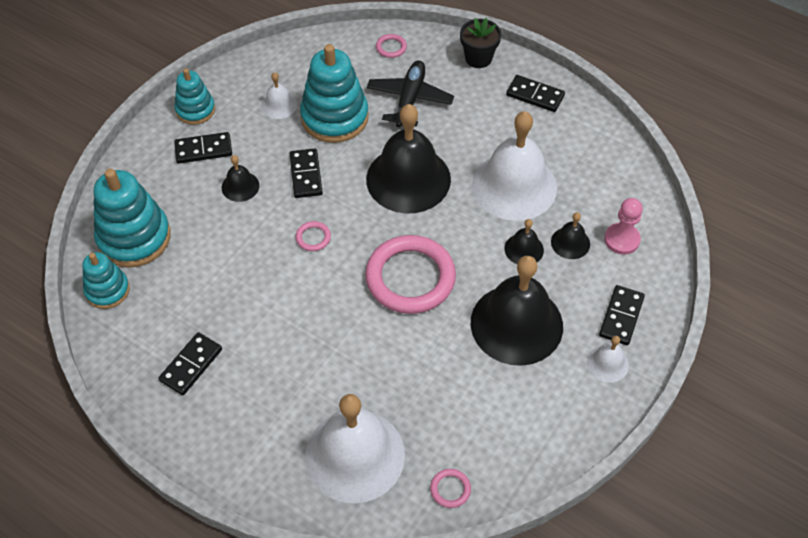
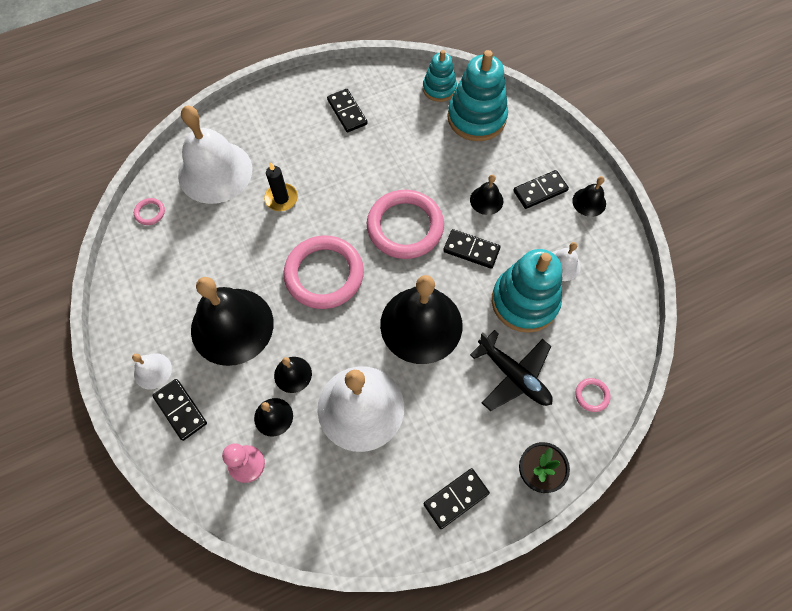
camera: 120 degrees right, 10 degrees up
turquoise stacking toy [174,68,215,125] -> black bell [572,176,606,217]
black domino [174,132,232,164] -> black domino turned 45 degrees clockwise [513,170,569,209]
pink ring [296,221,331,251] -> pink ring [367,190,444,259], size x2.49
none -> black candle [264,162,298,211]

